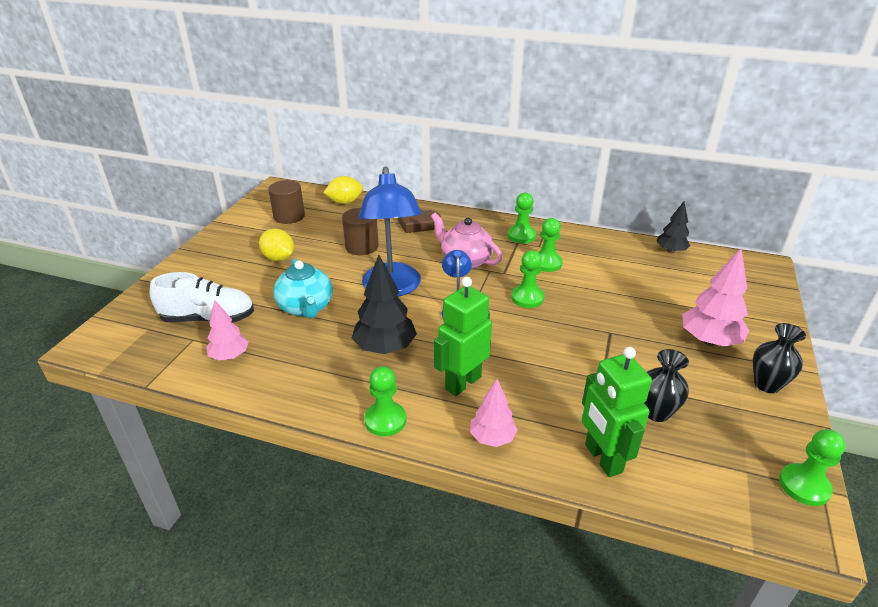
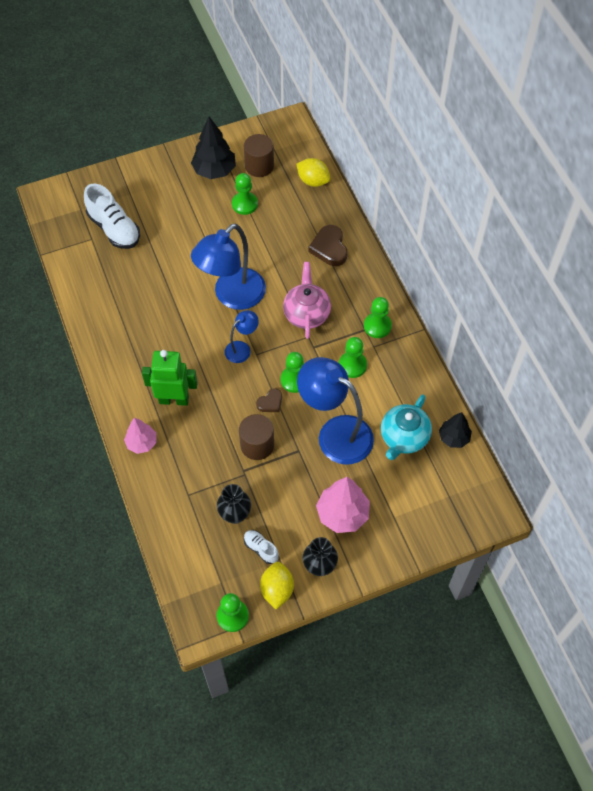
camera: 50 degrees right, 25 degrees up
pink tree [206,300,249,361] -> none
yellow lemon [259,229,294,261] -> yellow lemon moved to [260,562,294,609]
turquoise teapot [273,259,333,318] -> turquoise teapot moved to [381,394,432,460]
brown cylinder [342,208,379,255] -> brown cylinder moved to [239,414,274,460]
black tree [352,255,417,354] -> black tree moved to [191,117,236,179]
green pawn [364,366,406,437] -> green pawn moved to [232,173,258,215]
green robot [582,347,652,477] -> none
none -> white shoe [244,530,279,564]
none -> brown heart [256,388,282,412]
none -> blue lamp [297,357,374,465]

